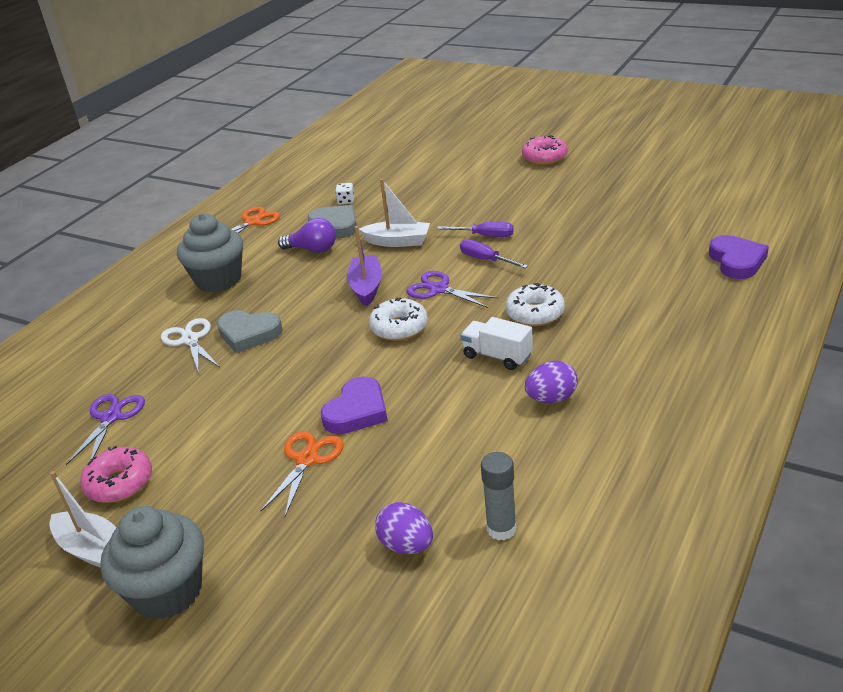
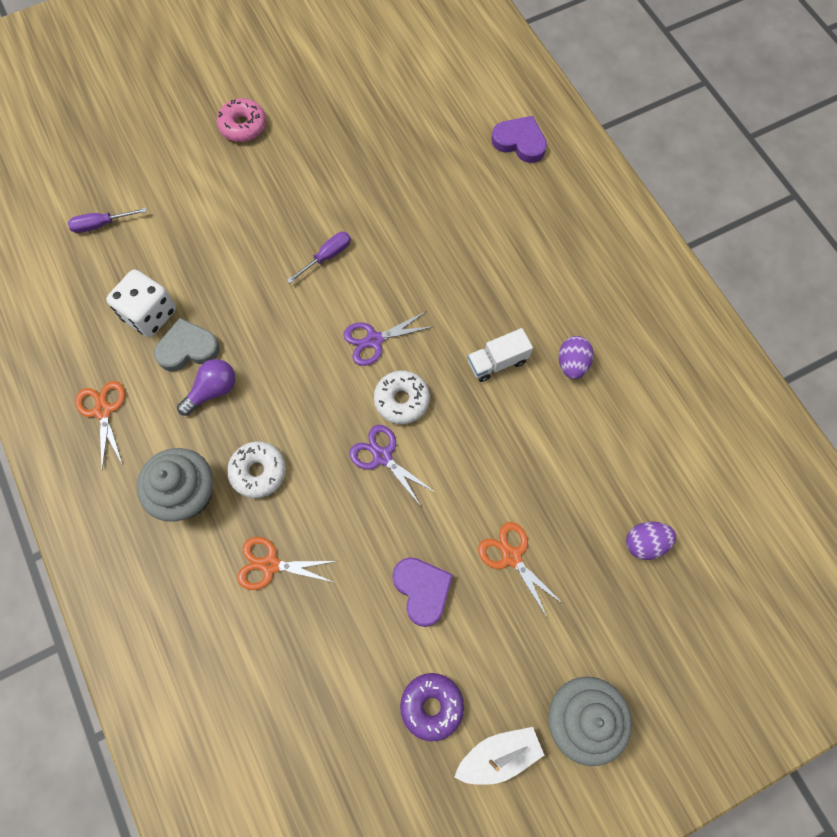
camera: 60 degrees left, 35 degrees up
purple scissors [66,394,145,465] -> purple scissors moved to [349,425,436,506]
pink donut [80,446,152,503] -> purple donut [400,673,464,741]
white scissors [161,318,220,373] -> orange scissors [237,537,337,590]
grey heart [217,310,283,353] -> none
purple heart [321,376,388,434] -> purple heart moved to [392,558,453,627]
white dice [335,183,355,204] -> white dice [106,269,176,337], size x2.32
purple boat [347,226,382,306] -> none
white boat [359,179,430,247] -> none
purple screwdriver [460,239,528,268] -> purple screwdriver moved to [68,208,147,233]
grey glue stick [481,452,516,540] -> none
white donut [505,283,565,326] -> white donut moved to [227,441,286,498]

